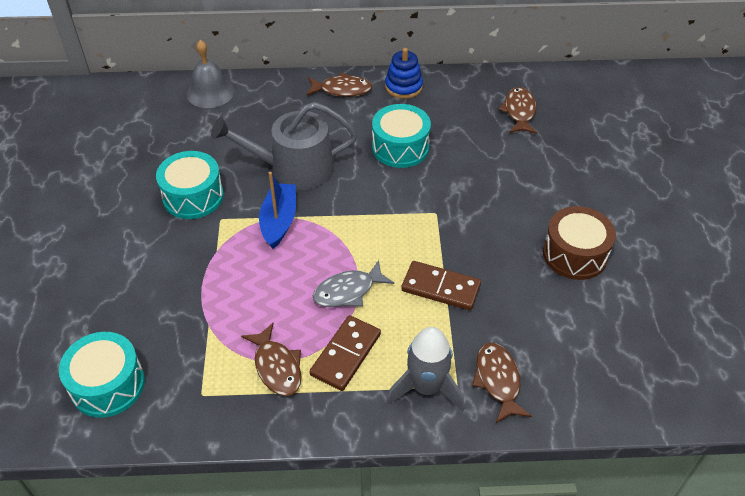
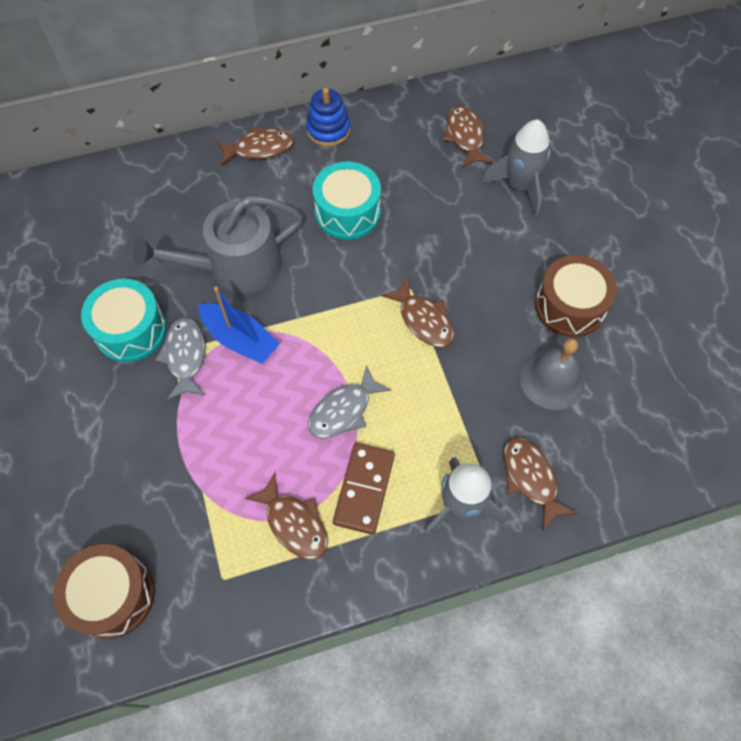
camera: 15 degrees left, 15 degrees up
turquoise drum [59,332,145,418] -> brown drum [53,544,155,639]
grey bell [186,40,234,108] -> grey bell moved to [520,338,585,410]
blue boat [259,172,296,249] -> blue boat turned 135 degrees clockwise [198,287,280,364]
brown domino [402,261,481,310] -> none
none -> grey fish [155,318,205,400]
none -> brown fish [381,278,454,348]
none -> grey rocket [481,120,550,216]

